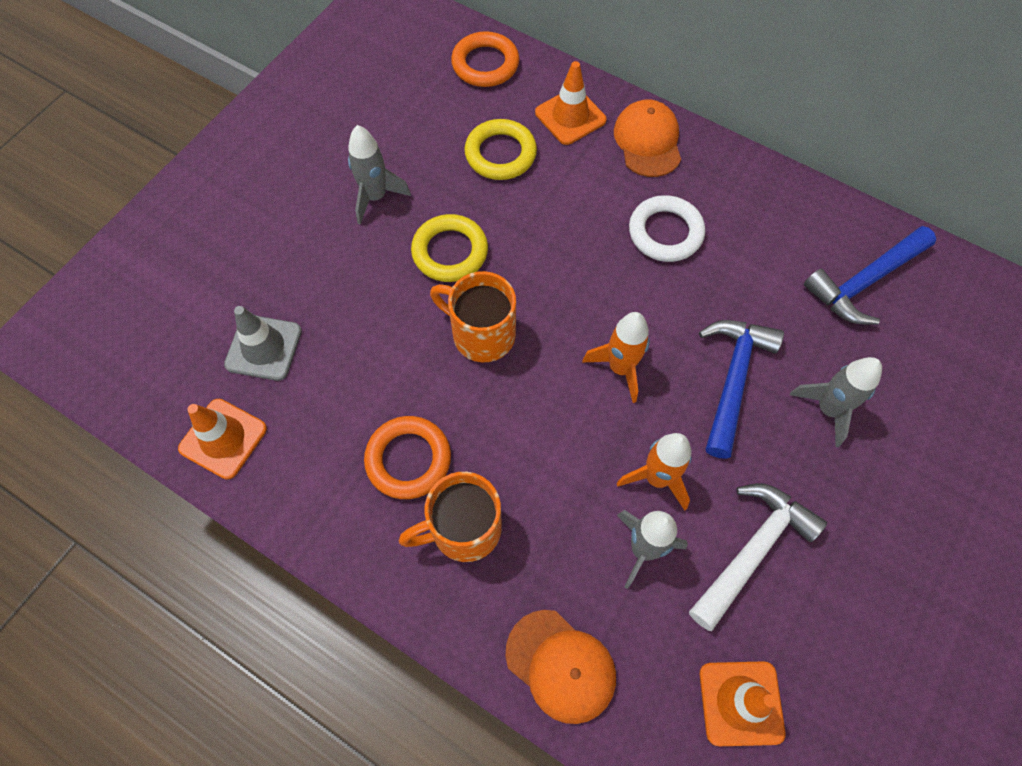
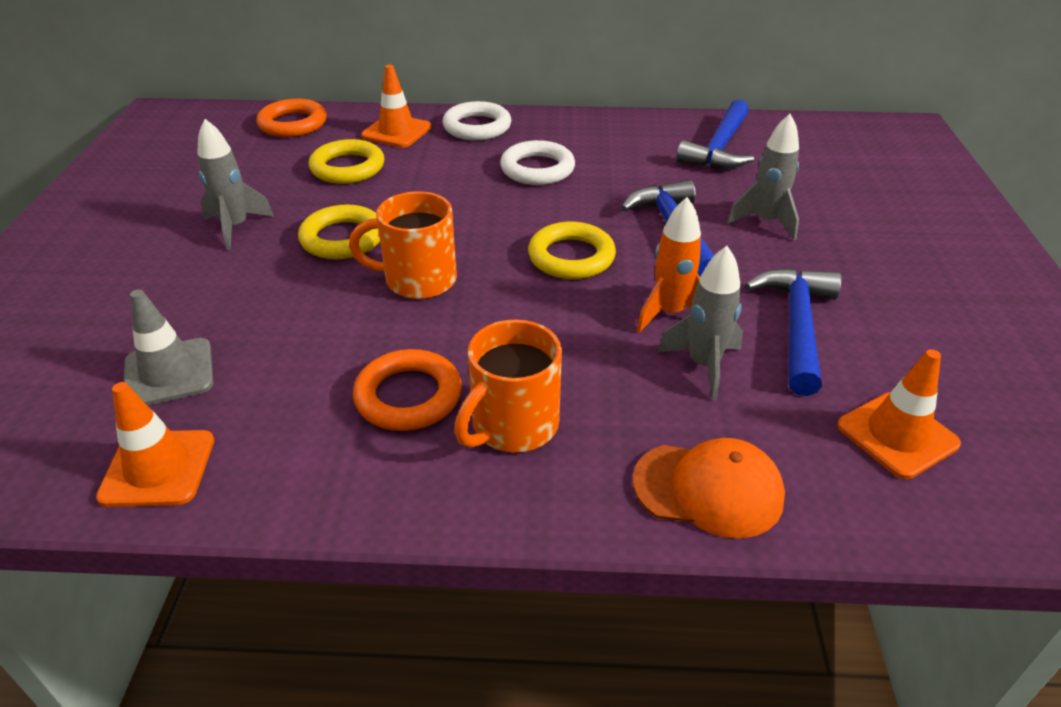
camera: 30 degrees left, 25 degrees down
orange rocket [582,312,650,403] -> yellow ring [528,222,616,279]
orange cap [614,100,681,177] -> white ring [443,101,511,140]
white hammer [689,483,827,631] -> blue hammer [745,268,842,396]

